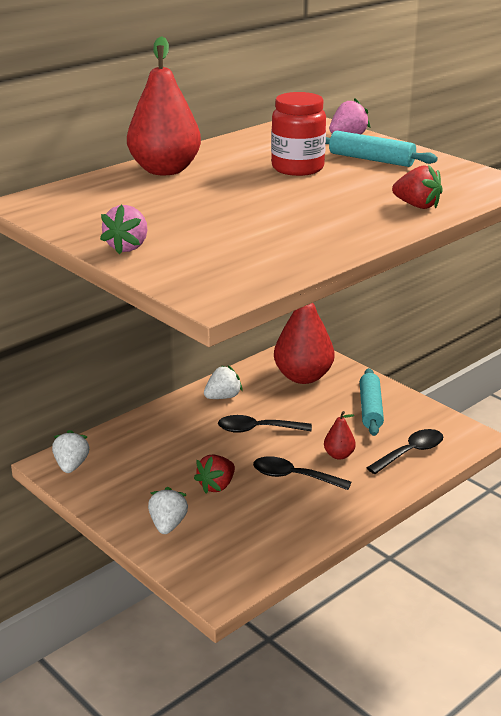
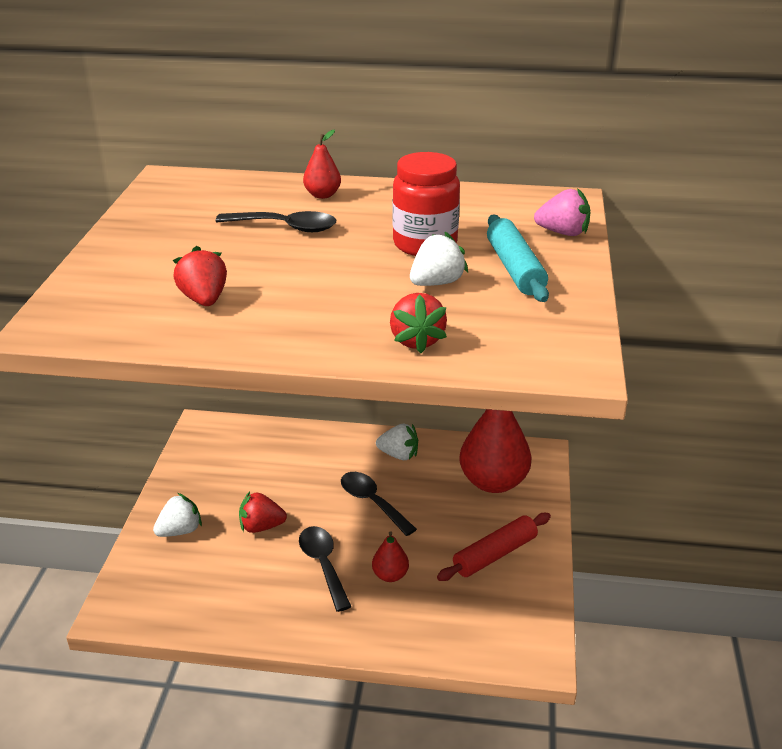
camera: 50 degrees right, 5 degrees up
white strawberry [52,430,89,473] -> white strawberry moved to [410,232,468,286]
pink strawberry [100,204,147,255] -> none
red pear [127,36,201,175] -> red pear [303,130,341,199], size x0.47
turquoise rolling pin [360,368,384,436] -> red rolling pin [437,513,551,581]
black spoon [367,429,443,474] -> black spoon moved to [215,211,336,232]
none -> red strawberry [173,246,227,306]

